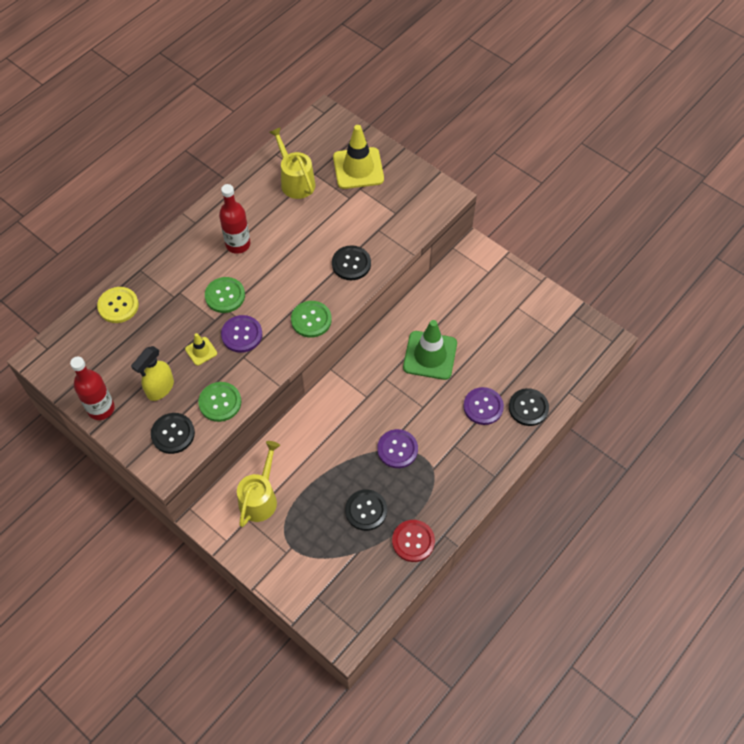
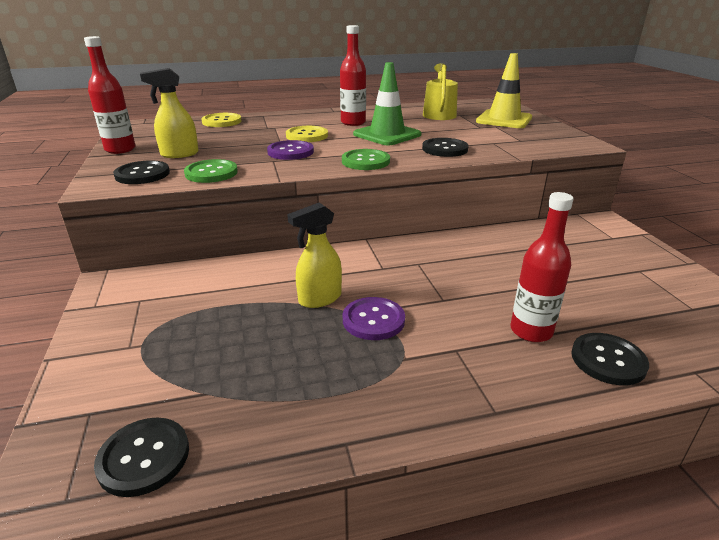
camera: 35 degrees right, 30 degrees down
yellow traffic cone [185,333,217,366] -> none
green button [205,277,245,313] -> yellow button [286,126,328,142]
yellow watering can [237,441,280,527] -> none
black button [345,489,387,531] -> black button moved to [94,418,189,497]
red button [392,520,435,562] -> none
green traffic cone [403,320,457,380] -> green traffic cone moved to [353,62,422,145]
purple button [463,387,504,425] -> red bottle [511,192,574,342]
none -> yellow spray bottle [287,202,342,308]

